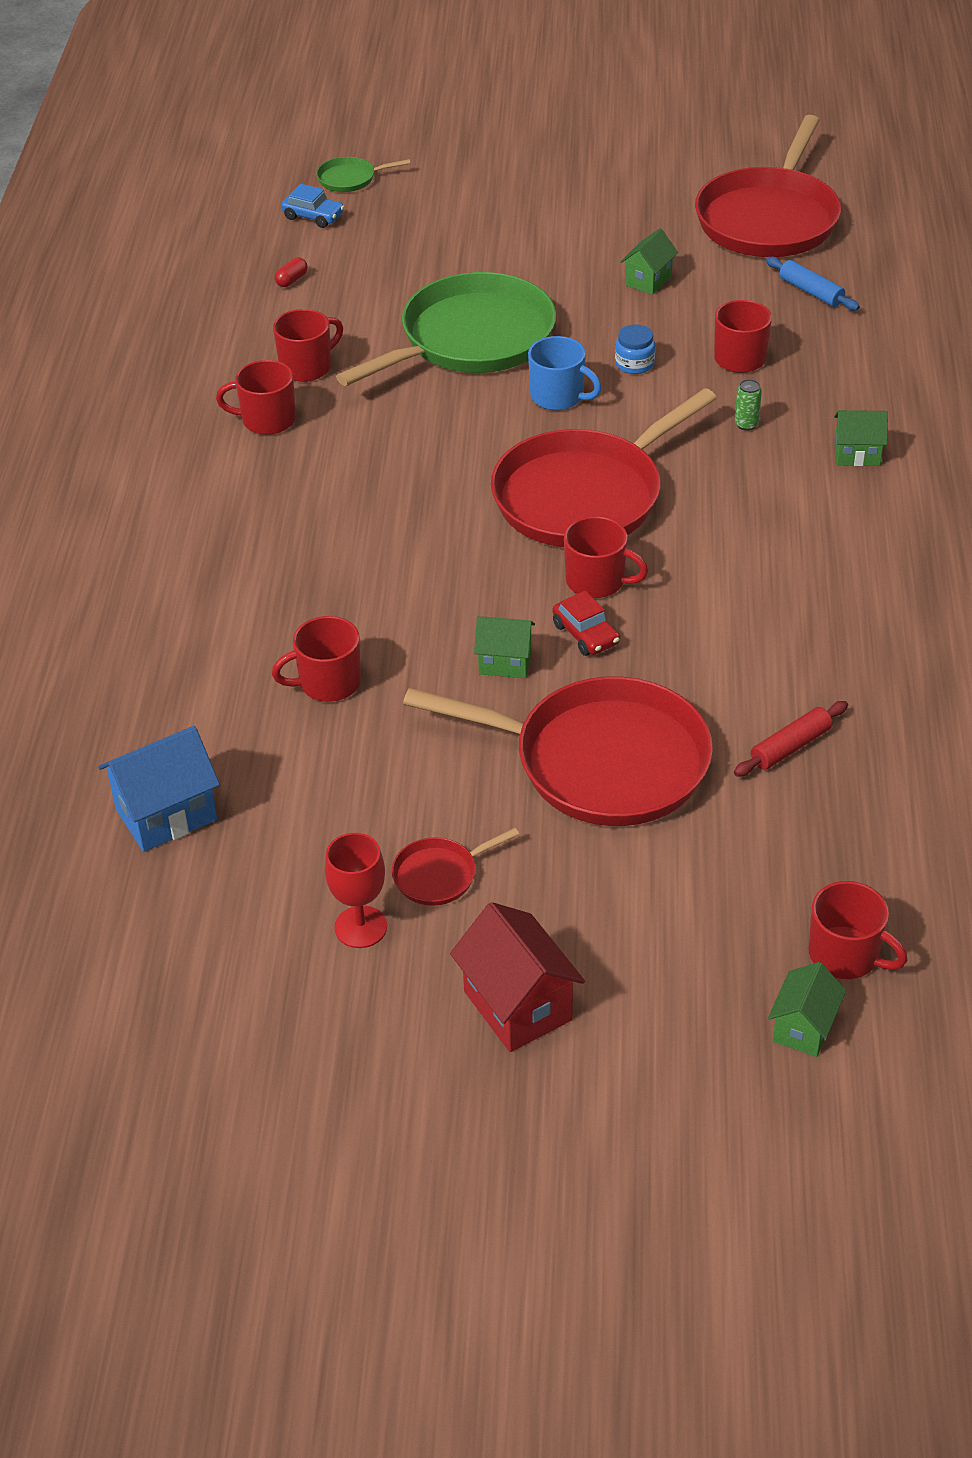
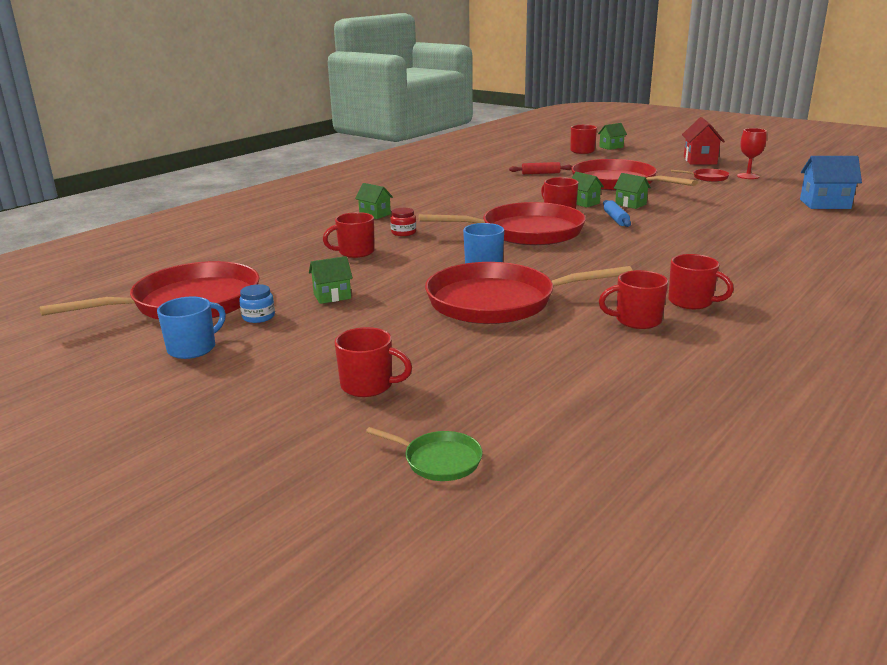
camera: 145 degrees left, 20 degrees down
red mug [272,616,361,702] -> red mug moved to [335,327,412,397]
red capsule [275,257,308,287] -> none
blue car [281,184,344,228] -> none
green pan [336,272,556,386] -> red pan [425,262,633,324]
red car [553,591,620,656] -> green house [572,172,604,208]
blue jar [615,325,655,374] -> blue jar moved to [239,284,275,323]
green can [735,379,762,430] -> red jar [390,208,416,236]
blue rolling pin [766,257,860,311] -> blue rolling pin moved to [603,200,631,227]
none -> blue mug [157,296,226,359]

